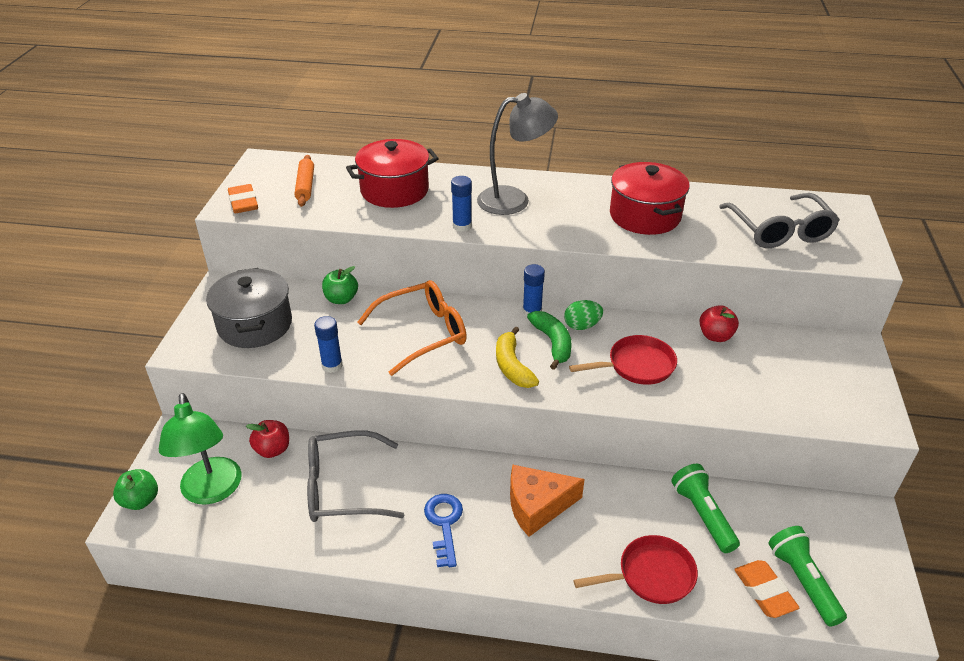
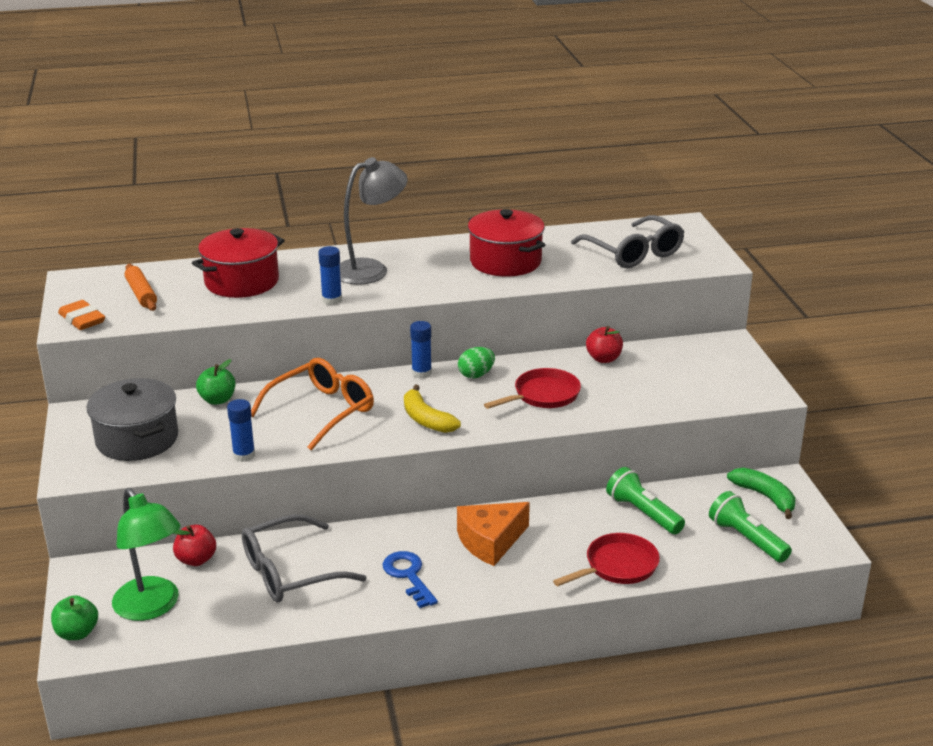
camera: 20 degrees left, 10 degrees down
green banana [527,311,572,370] -> green banana moved to [727,468,795,519]
orange eraser [734,560,799,618] -> none

